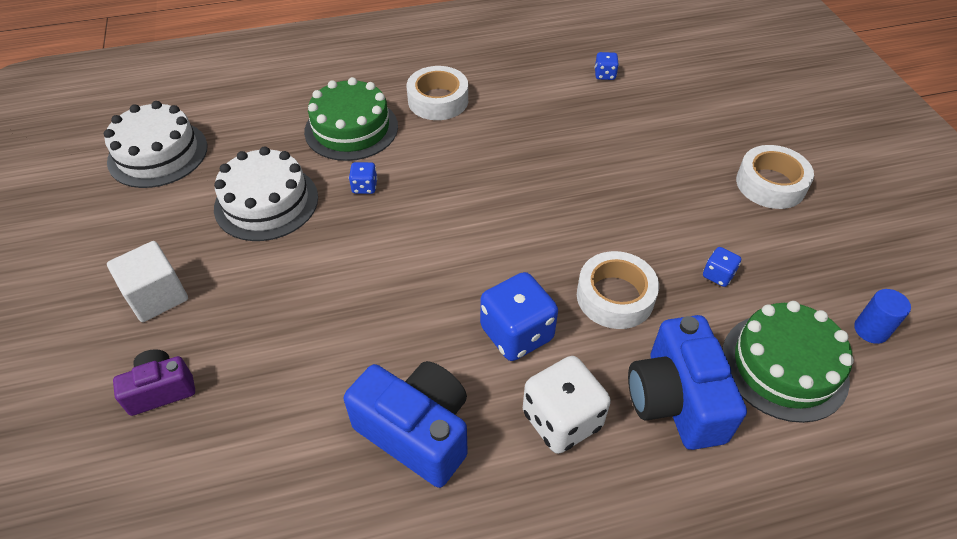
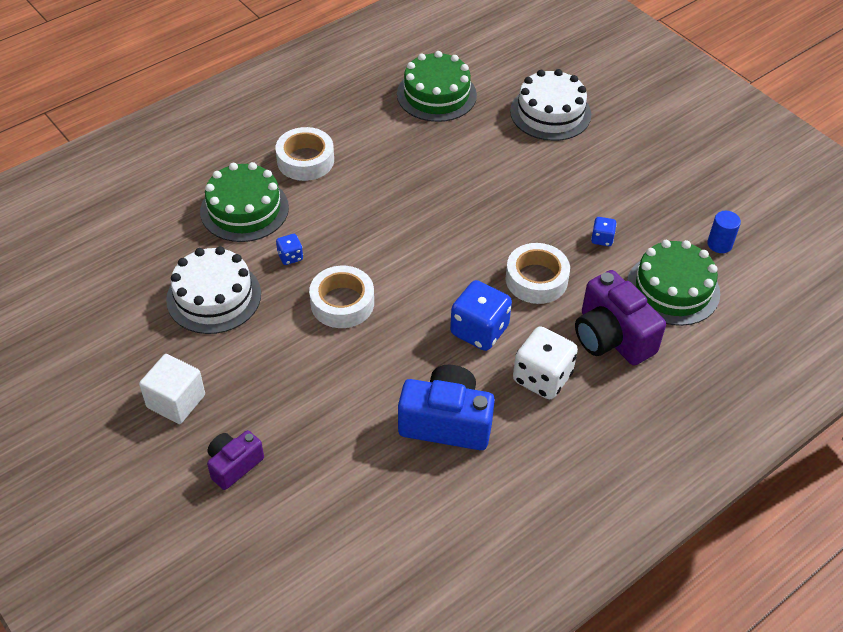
camera: 25 degrees left, 0 degrees up
white cake [104,101,207,188] -> white cake moved to [510,69,591,141]
blue dice [595,52,619,80] -> green cake [397,51,477,122]
blue camera [628,315,747,450] -> purple camera [575,270,666,365]
white tape [736,145,814,209] -> white tape moved to [309,266,374,328]

